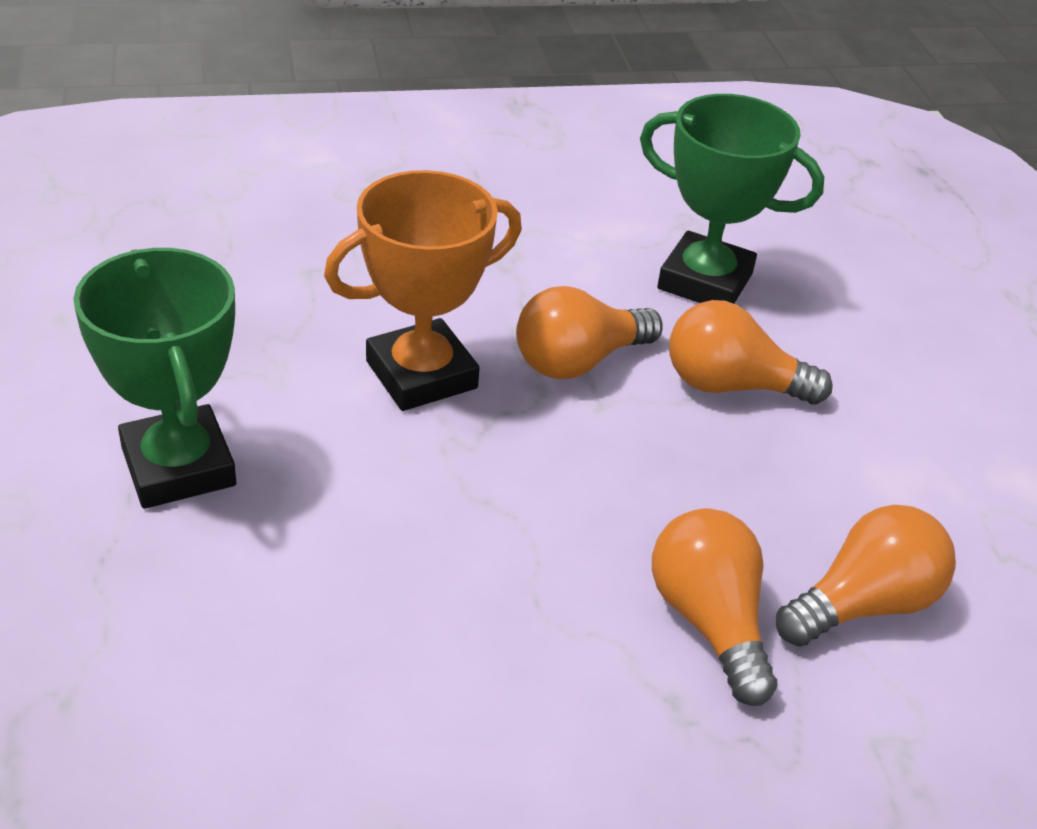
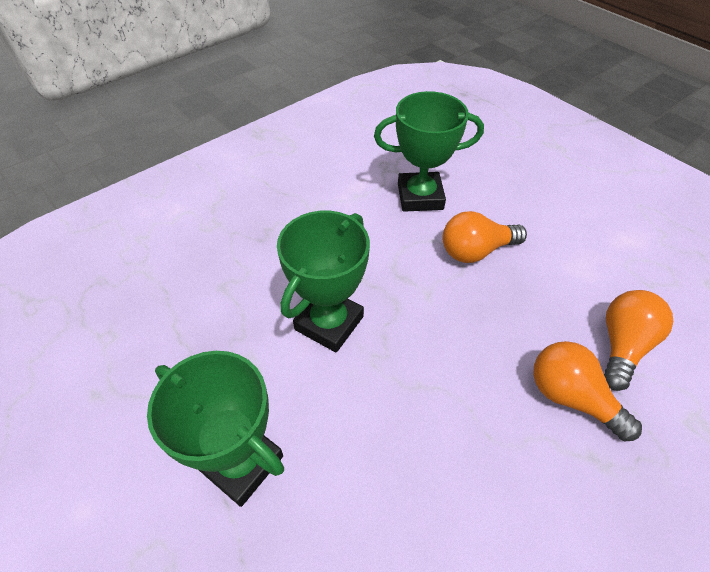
camera: 25 degrees left, 10 degrees up
orange trophy [324,170,522,411] -> green trophy [277,211,370,353]
orange light bulb [516,286,663,379] -> none

